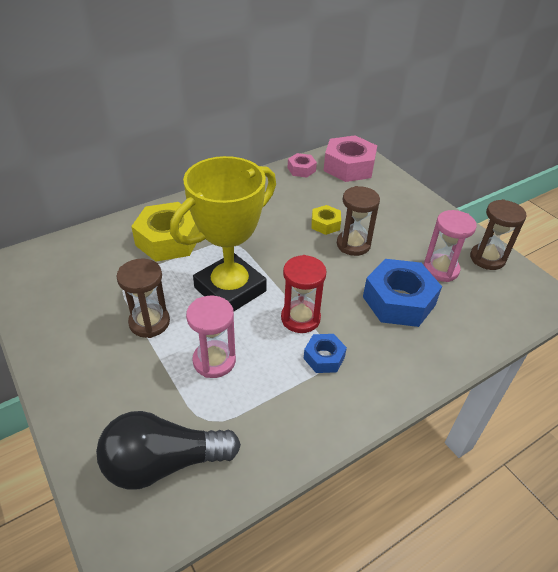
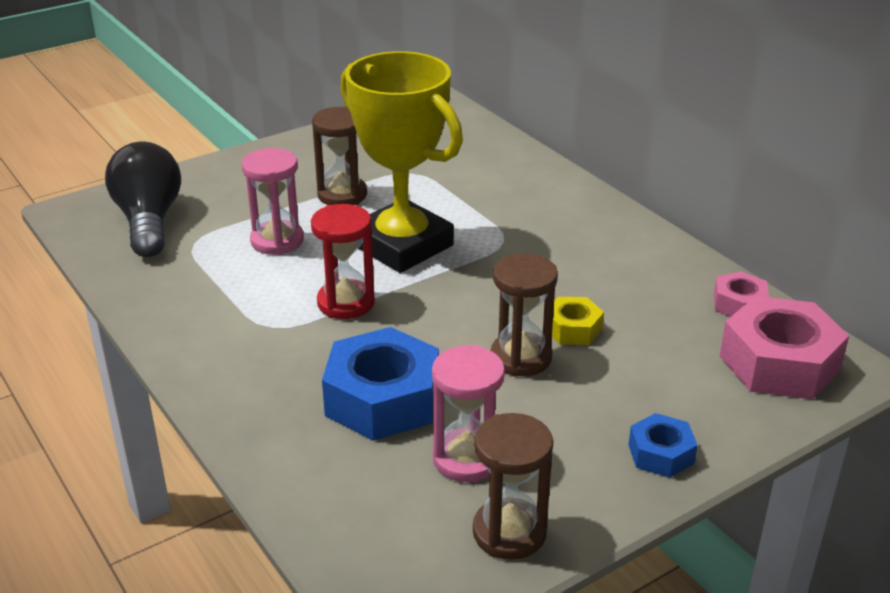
camera: 90 degrees right, 10 degrees down
yellow nut [131,202,200,261] -> none
blue nut [304,334,347,373] -> blue nut moved to [629,413,698,478]

